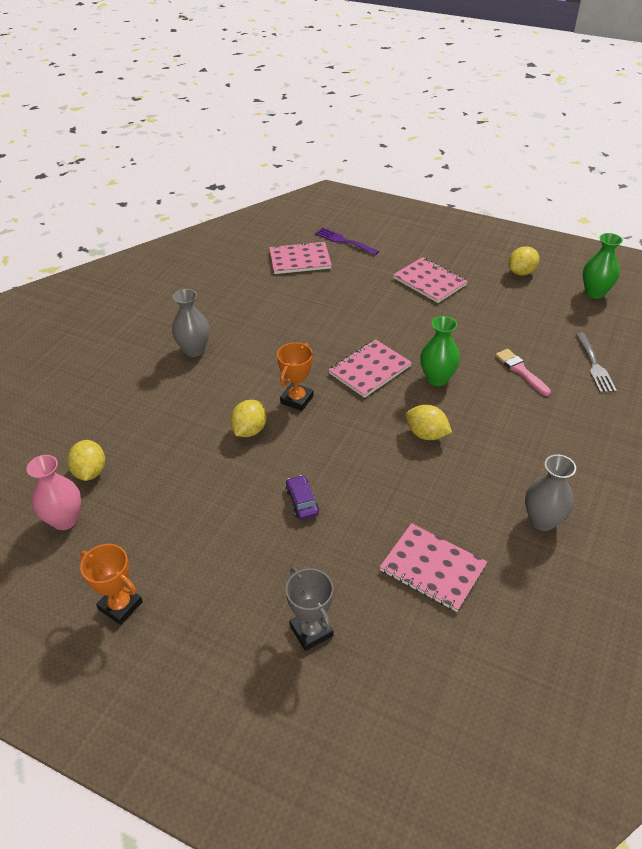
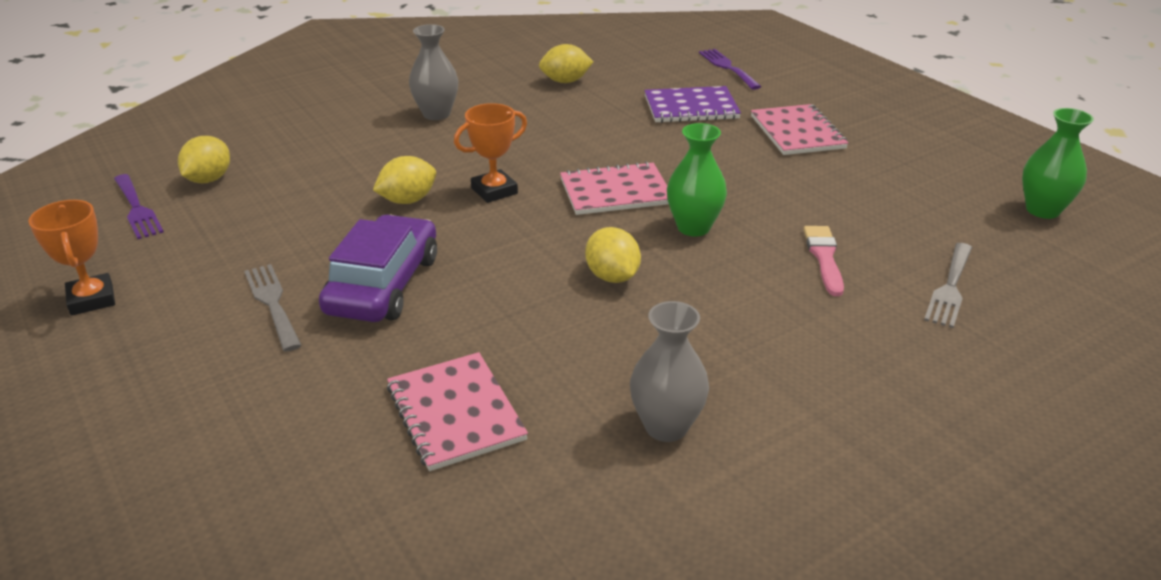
camera: 30 degrees right, 10 degrees down
pink vase [27,455,81,530] -> purple fork [114,174,164,239]
pink notebook [269,241,332,274] -> none
purple car [286,475,319,520] -> purple car [319,215,437,322], size x2.17
grey trophy [286,567,333,651] -> none
yellow lemon [509,246,539,276] -> yellow lemon moved to [539,44,594,83]
none -> grey fork [244,264,301,352]
none -> purple notebook [644,86,741,123]

